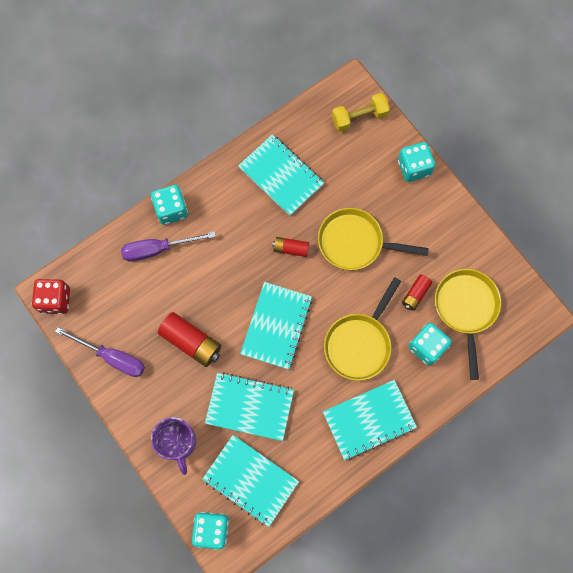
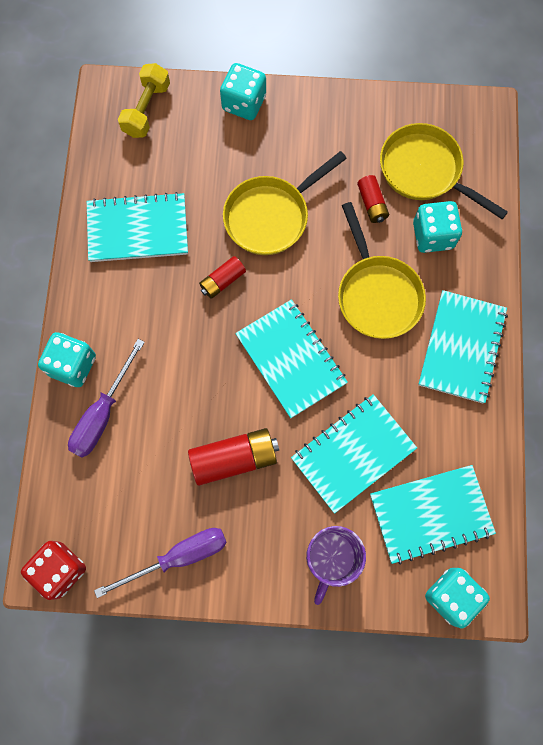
camera: 50 degrees left, 0 degrees up
purple mug [151,417,196,475] -> purple mug turned 90 degrees clockwise [306,526,366,605]

